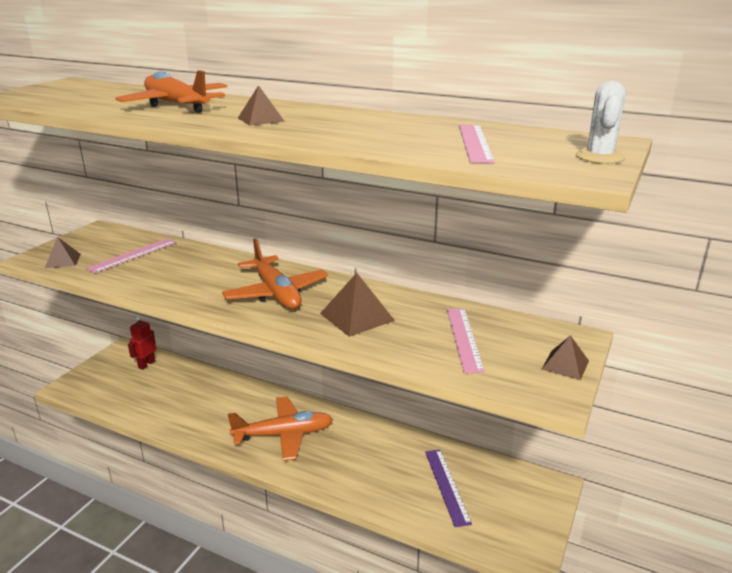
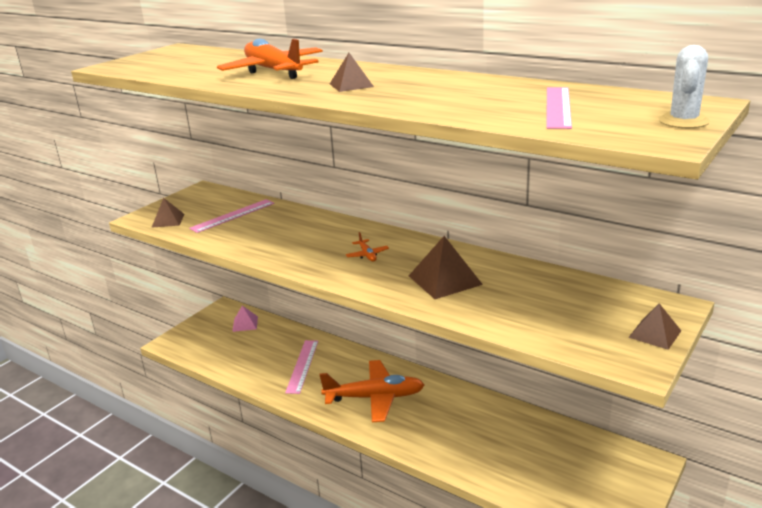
camera: 10 degrees right, 0 degrees up
red robot [128,316,156,370] -> pink pyramid [232,306,258,332]
orange plane [222,238,328,309] -> orange plane [346,232,389,262], size x0.41
purple ruler [425,450,472,527] -> none
pink ruler [447,309,485,373] -> pink ruler moved to [285,340,318,394]

